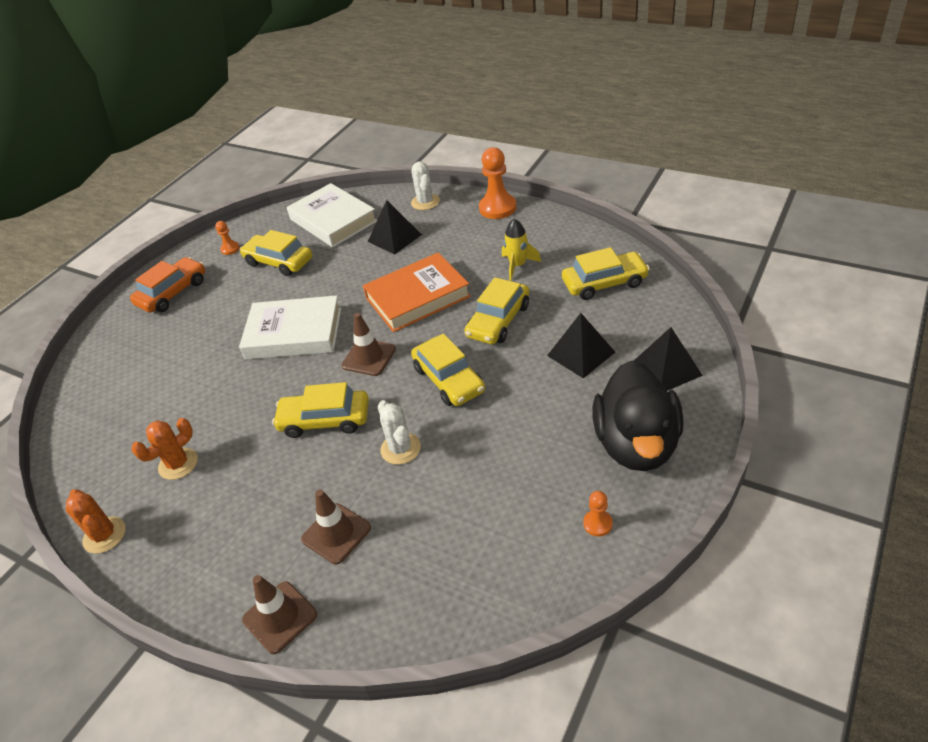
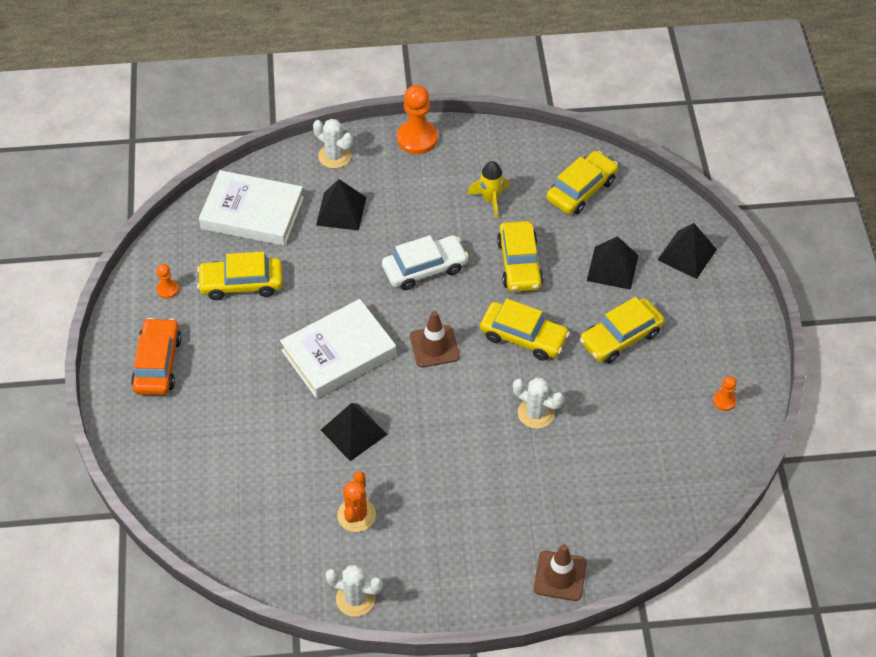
camera: 40 degrees left, 10 degrees up
orange cactus [66,489,126,554] -> white cactus [325,565,383,617]
yellow car [272,382,369,438] -> yellow car moved to [580,297,665,363]
brown traffic cone [301,489,371,564] -> none
orange book [363,252,471,332] -> white car [382,235,469,290]
black duck [592,361,684,471] -> none
none -> black pyramid [321,403,388,461]

